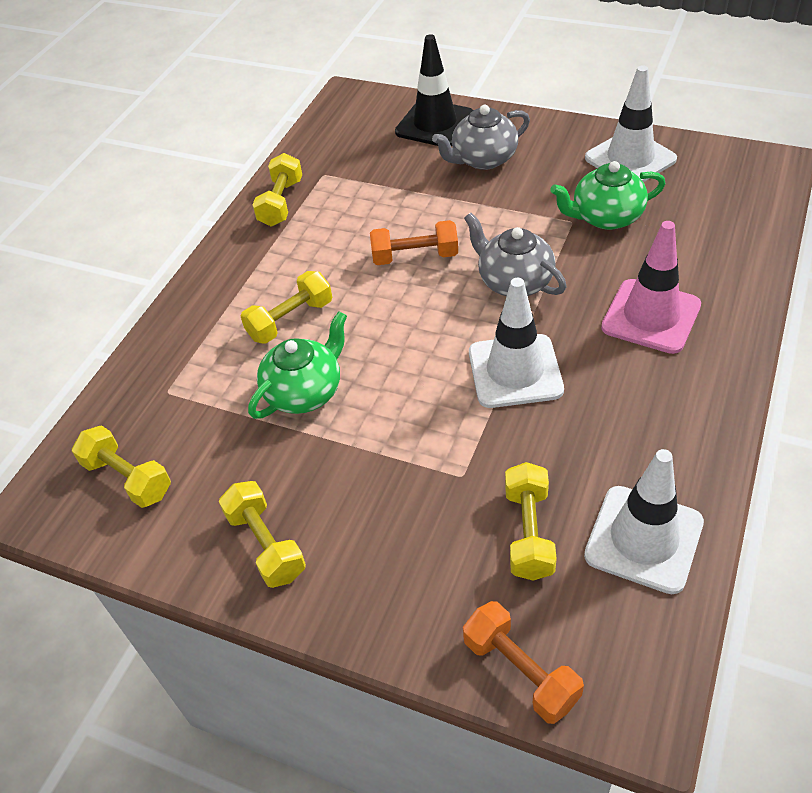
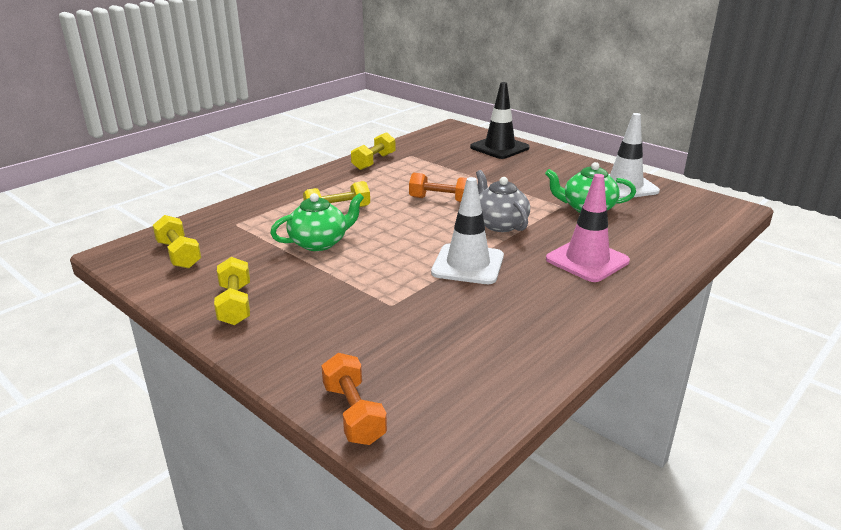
camera: 15 degrees right, 20 degrees down
grey teapot [432,105,530,170] -> none
yellow dumbbell [505,462,557,581] -> none
white traffic cone [584,449,704,594] -> none

